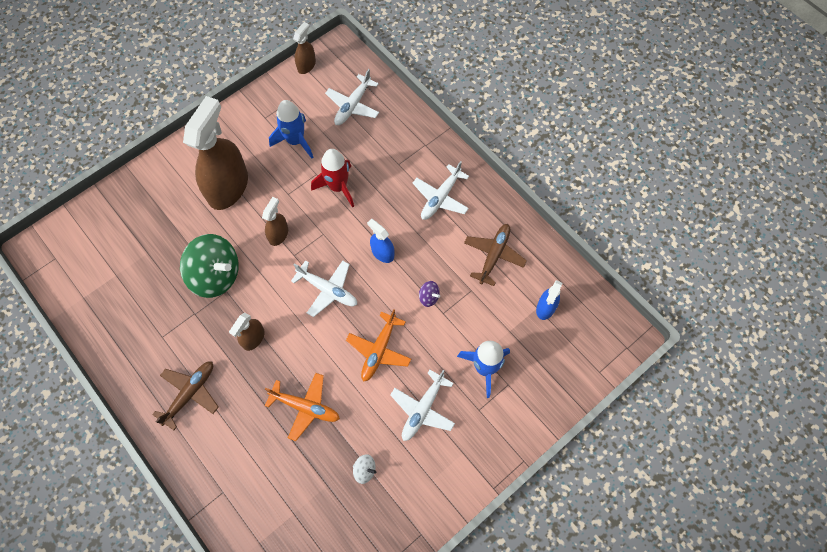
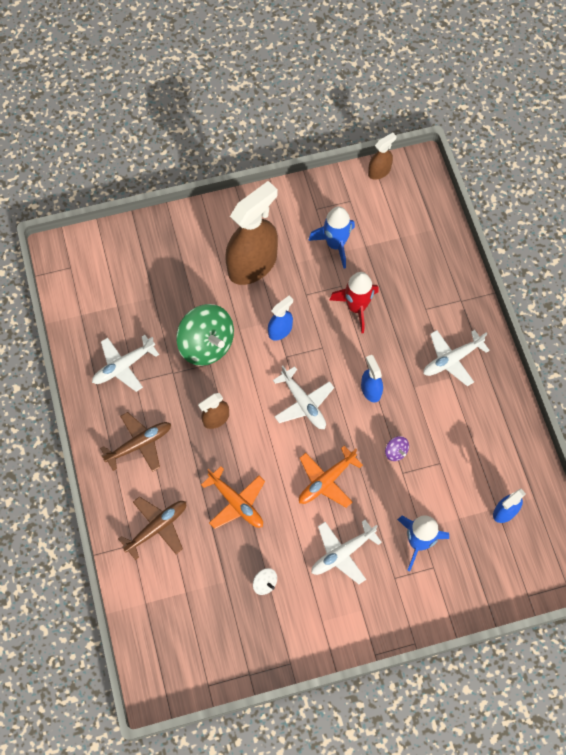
camera: 25 degrees right, 0 degrees up
brown spray bottle [262,197,288,246] -> blue spray bottle [268,296,293,340]
white plane [325,69,379,125] -> white plane moved to [92,335,159,392]
brown plane [464,224,527,286] -> brown plane moved to [118,496,186,560]

